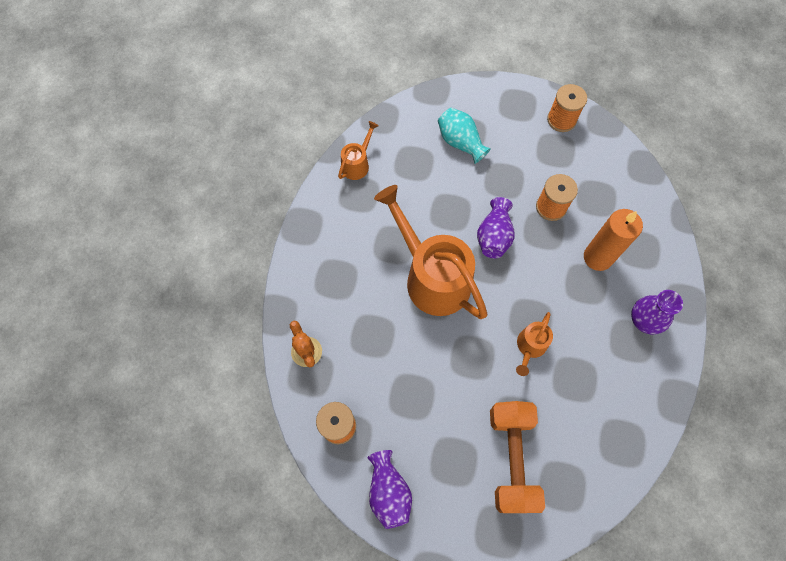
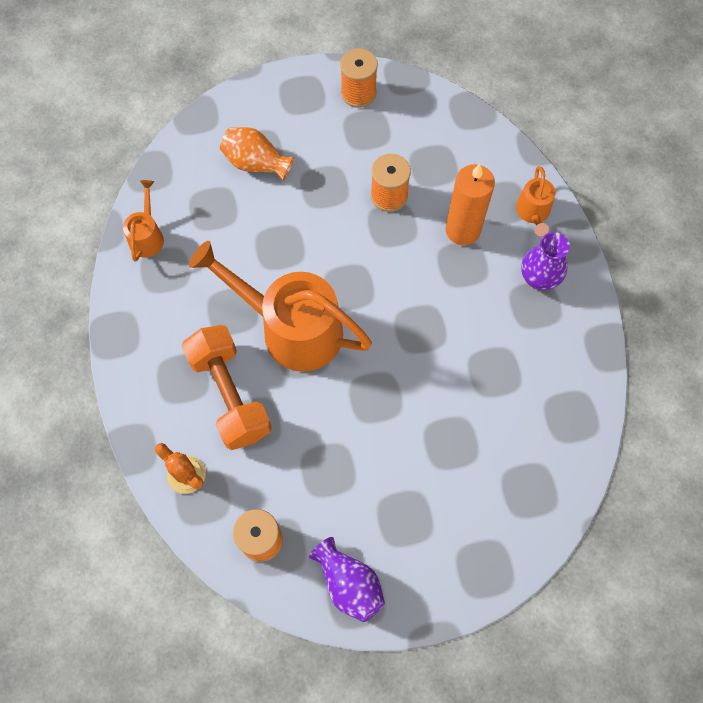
camera: 25 degrees left, 0 degrees up
turquoise vase [438,108,491,164] -> orange vase [220,127,294,181]
purple vase [477,197,515,258] -> none
orange dumbbell [490,401,545,513] -> orange dumbbell moved to [182,325,272,450]
orange watering can [516,312,553,376] -> orange watering can moved to [516,166,556,236]

